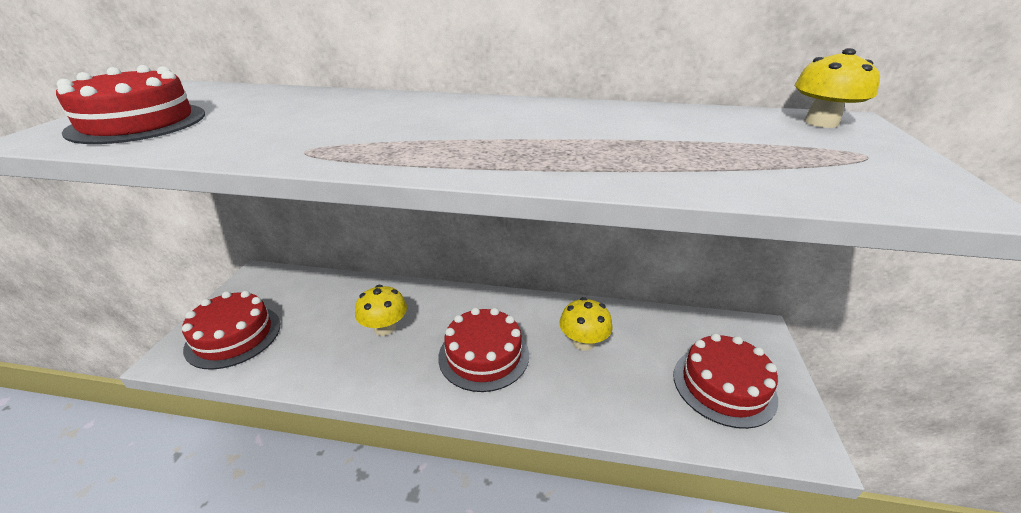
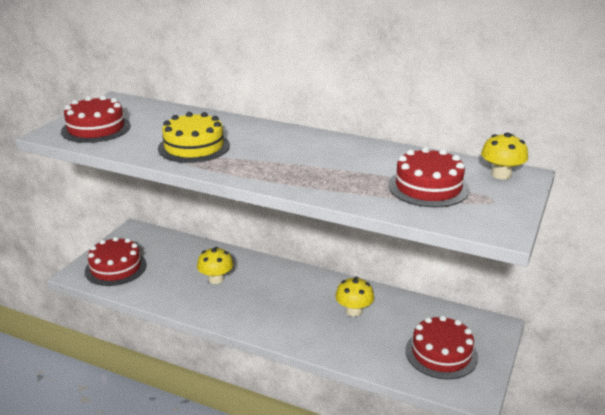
camera: 15 degrees right, 5 degrees down
red cake [438,307,529,392] -> red cake moved to [388,147,470,207]
none -> yellow cake [158,112,230,163]

